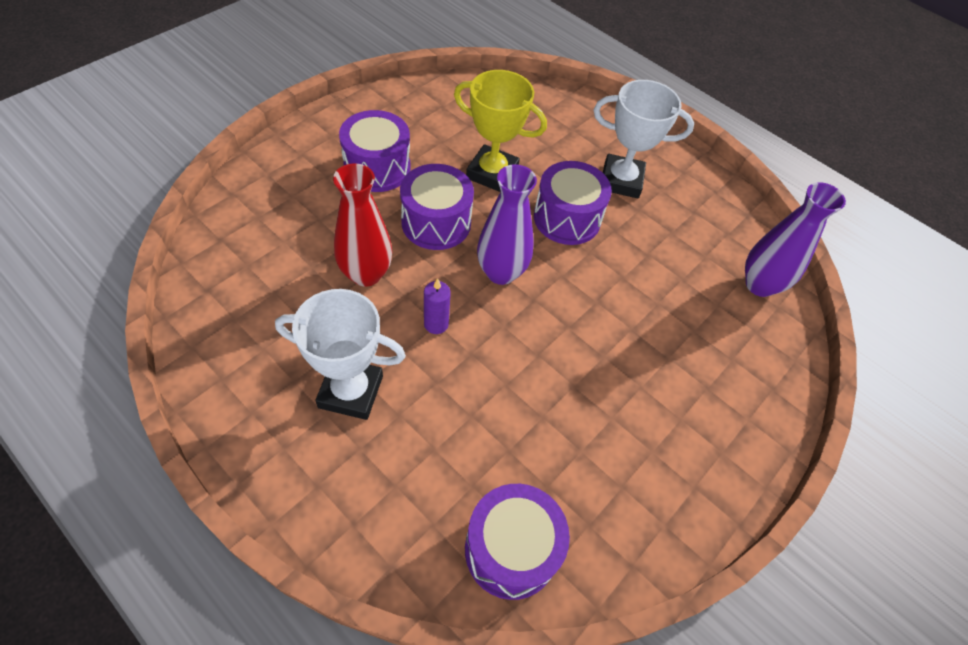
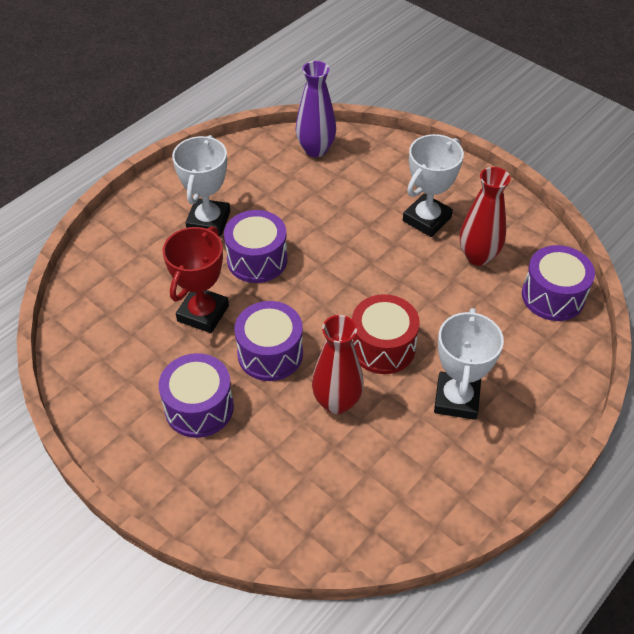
camera: 85 degrees left, 5 degrees down
purple candle [424,278,451,334] -> red drum [352,294,420,374]
yellow trophy [454,70,547,192] -> red trophy [163,226,229,333]
purple vase [477,164,537,285] -> none
none -> white trophy [403,134,464,237]
none -> red vase [460,167,511,266]

